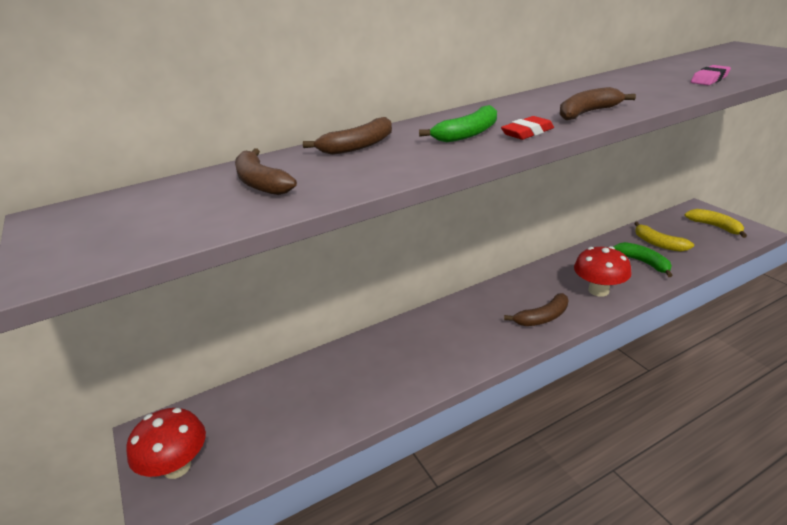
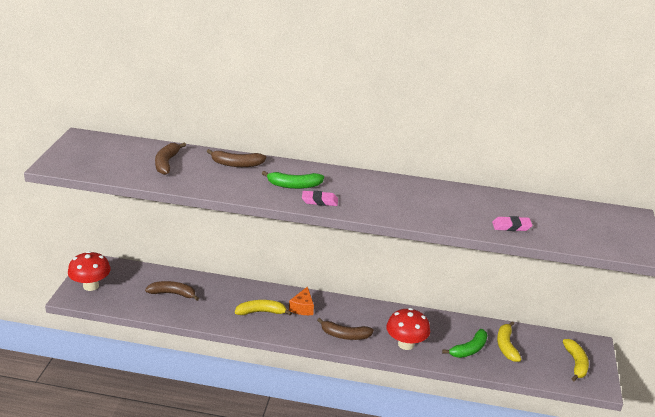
camera: 35 degrees right, 0 degrees up
red eraser [501,116,554,140] -> pink eraser [302,191,338,206]
brown banana [559,87,636,120] -> brown banana moved to [145,281,199,301]
green banana [613,242,673,277] -> green banana turned 45 degrees clockwise [442,329,488,358]
none -> yellow banana [235,300,292,315]
none -> orange cheese [289,286,314,315]

